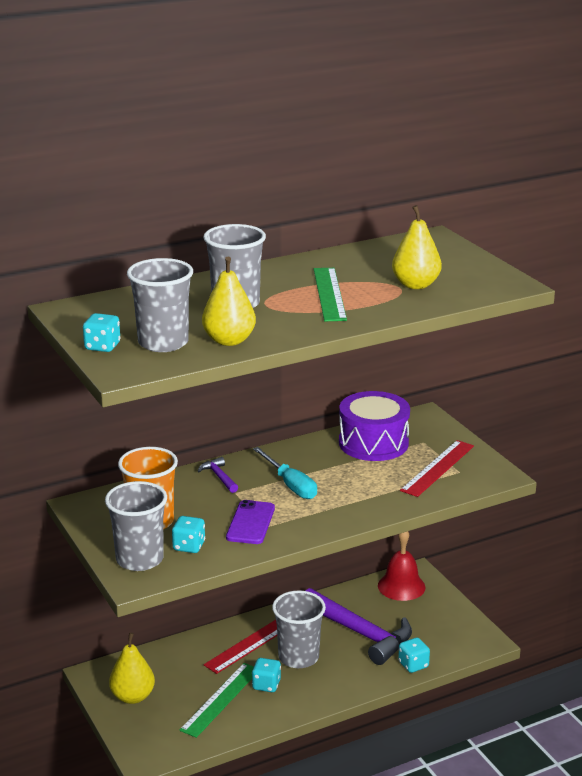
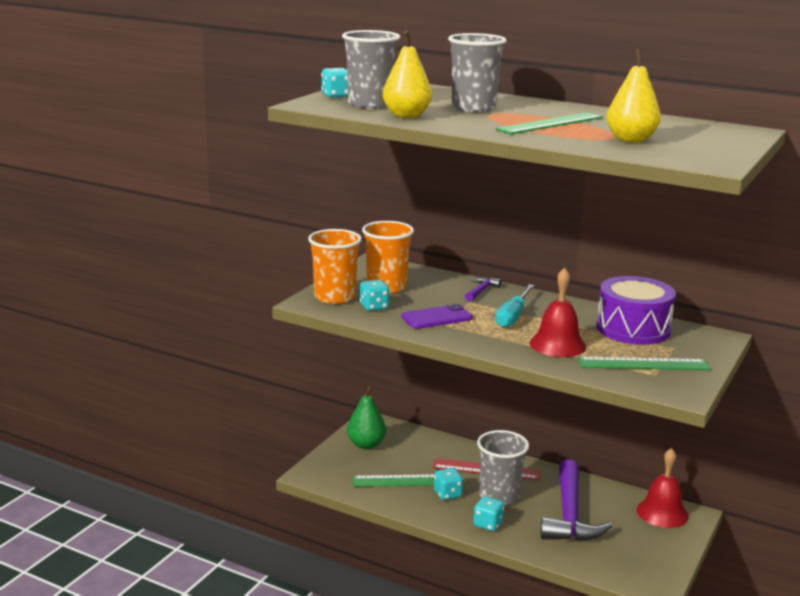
camera: 55 degrees right, 5 degrees down
grey cup [105,481,167,571] -> orange cup [308,229,362,304]
yellow pear [109,632,155,704] -> green pear [347,385,386,449]
turquoise dice [398,637,430,673] -> turquoise dice moved to [474,496,504,531]
red ruler [400,440,474,497] -> green ruler [578,357,710,370]
none -> red bell [530,268,586,357]

